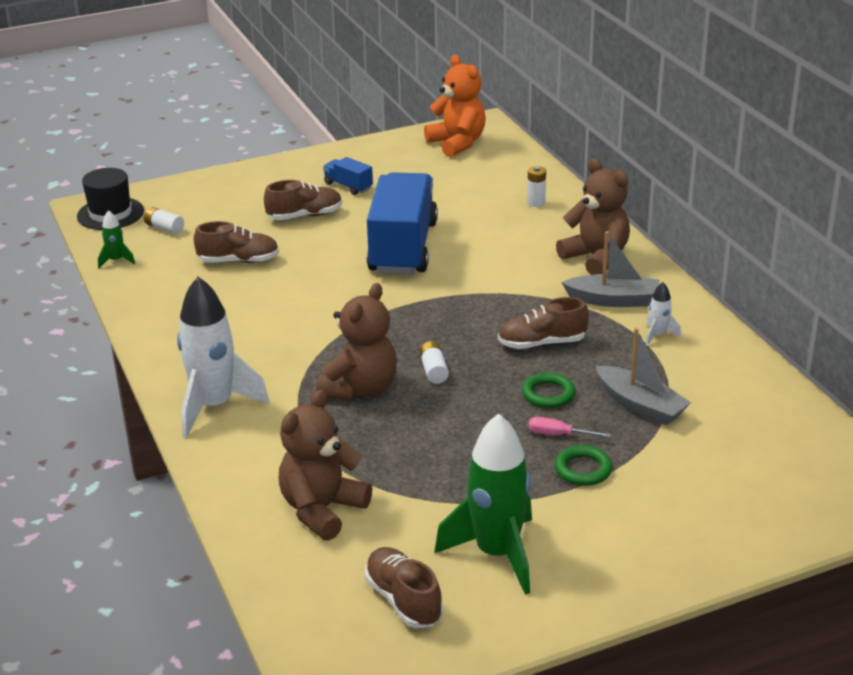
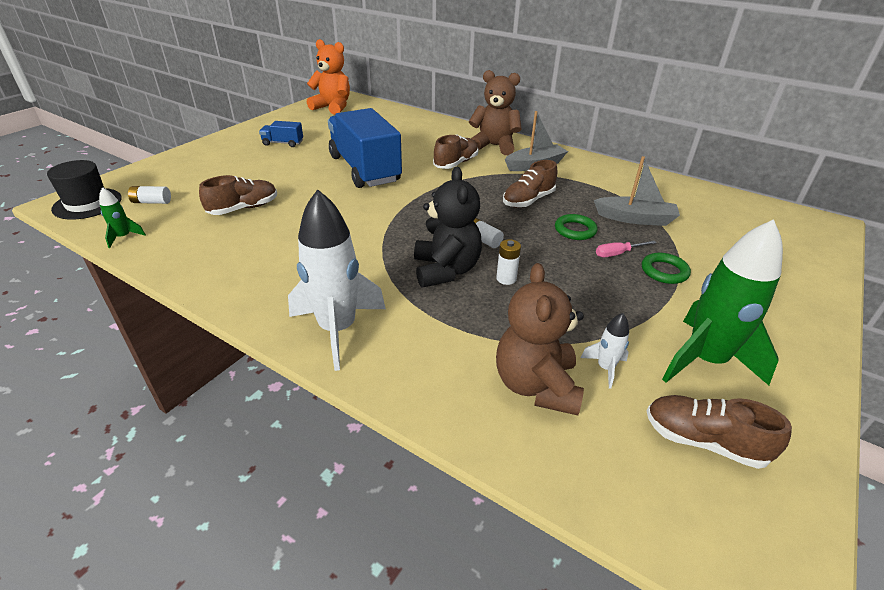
camera: 35 degrees left, 5 degrees up
brown shoe [264,180,342,220] -> brown shoe moved to [433,135,478,169]
brown teddy bear [317,283,397,400] -> black teddy bear [414,167,482,288]
white battery [527,166,546,207] -> white battery moved to [496,239,521,285]
white rocket [646,282,681,346] -> white rocket moved to [581,313,629,389]

